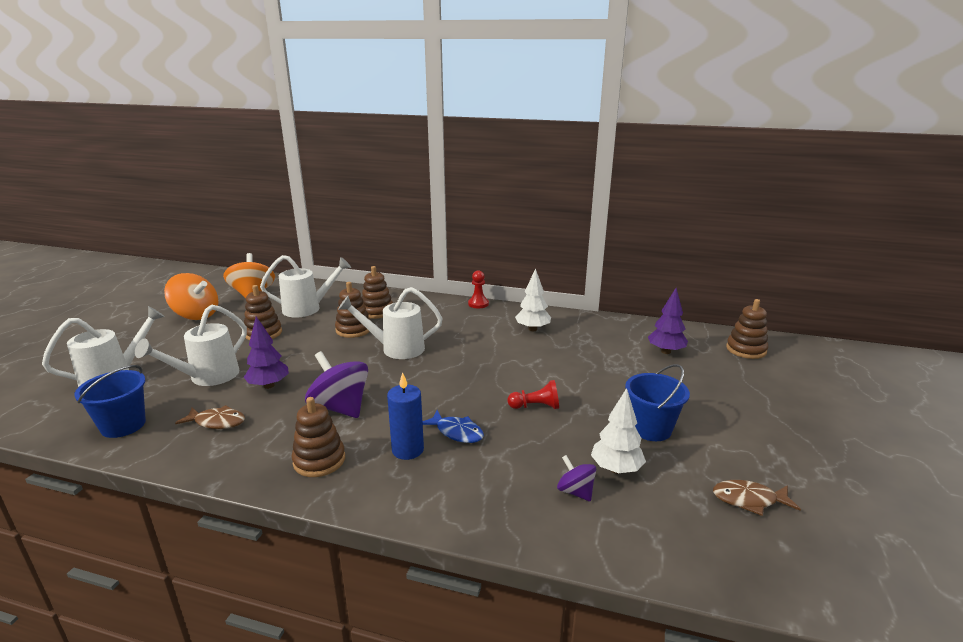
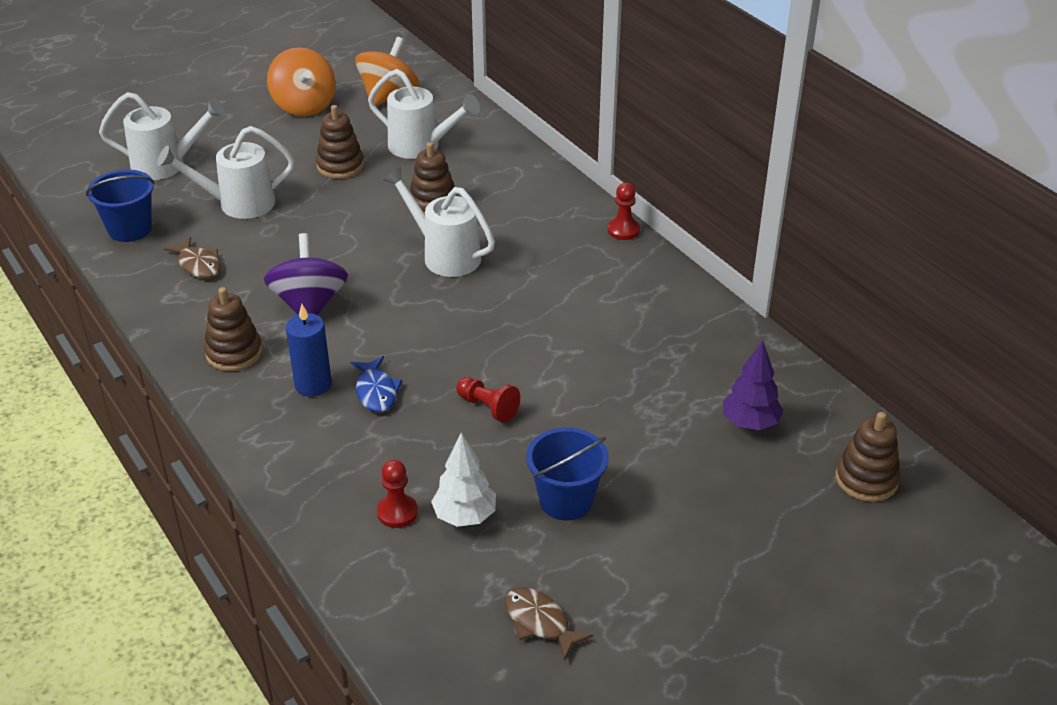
camera: 40 degrees right, 15 degrees up
purple tree [243,316,289,389] -> none
brown stacking toy [362,266,393,319] -> none
white tree [515,268,551,331] -> none
purple spinning top [557,455,597,502] -> red pawn [377,460,418,528]

